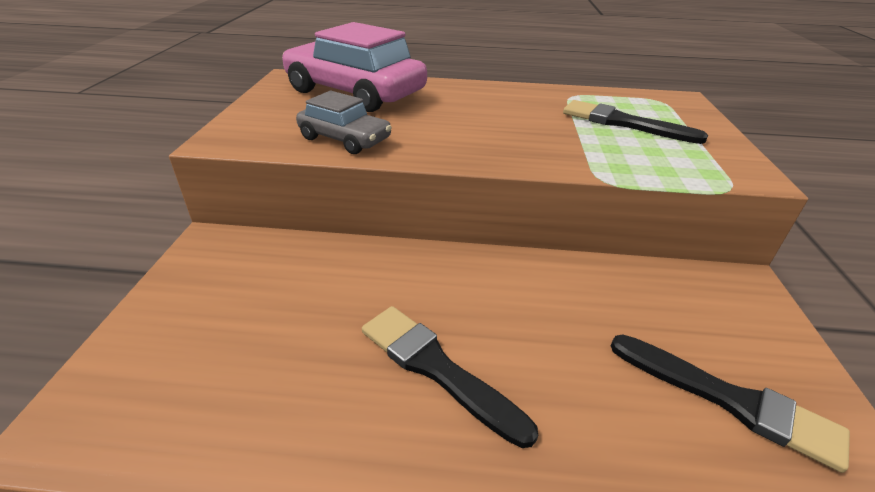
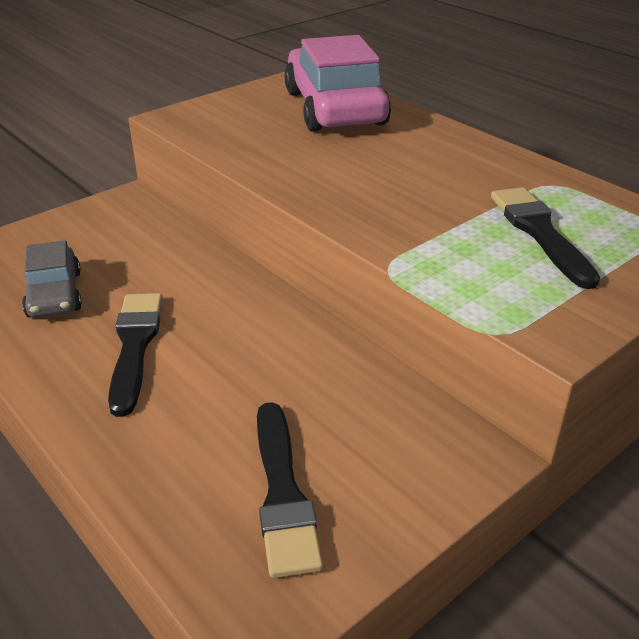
camera: 45 degrees right, 0 degrees up
grey car [296,91,392,154] -> grey car moved to [22,240,82,318]

